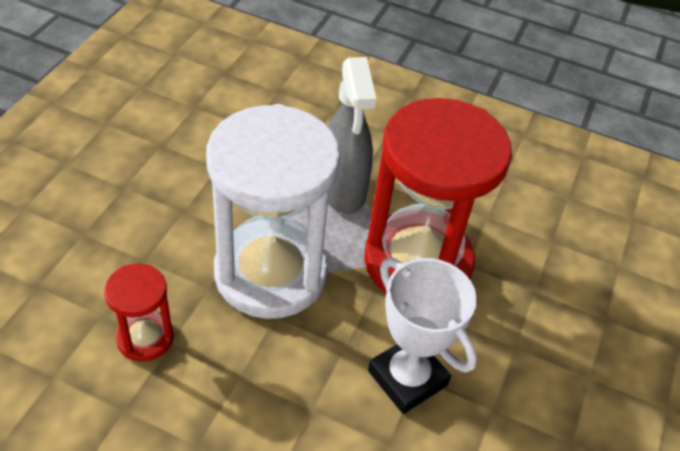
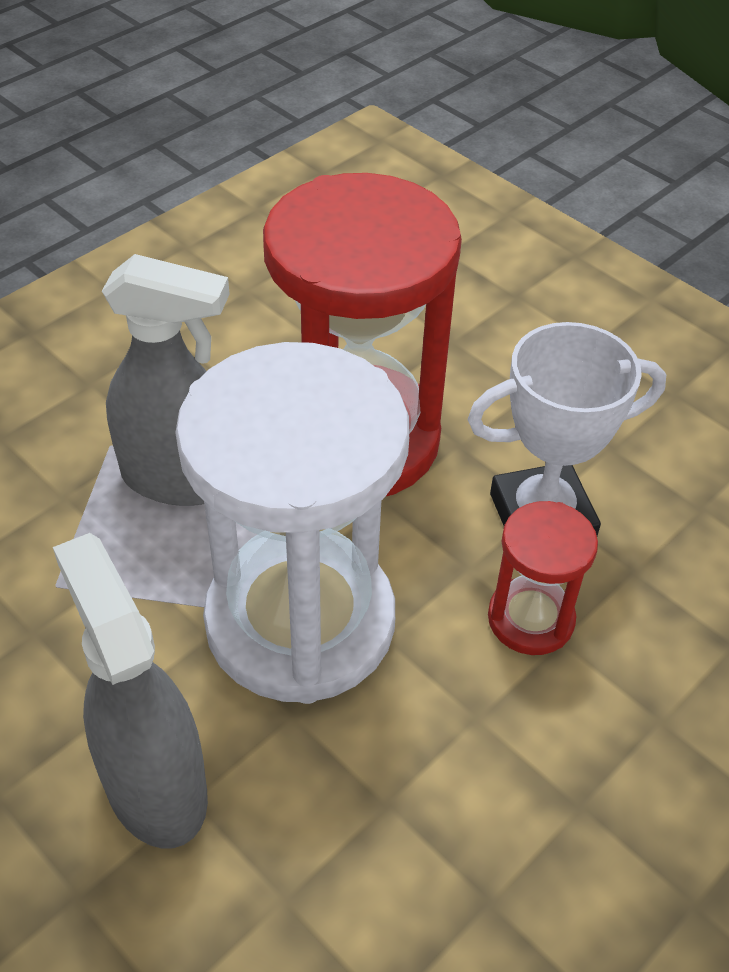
camera: 65 degrees left, 0 degrees up
red hourglass [104,263,174,362] -> red hourglass moved to [488,501,598,655]
none -> grey spray bottle [53,533,208,848]

